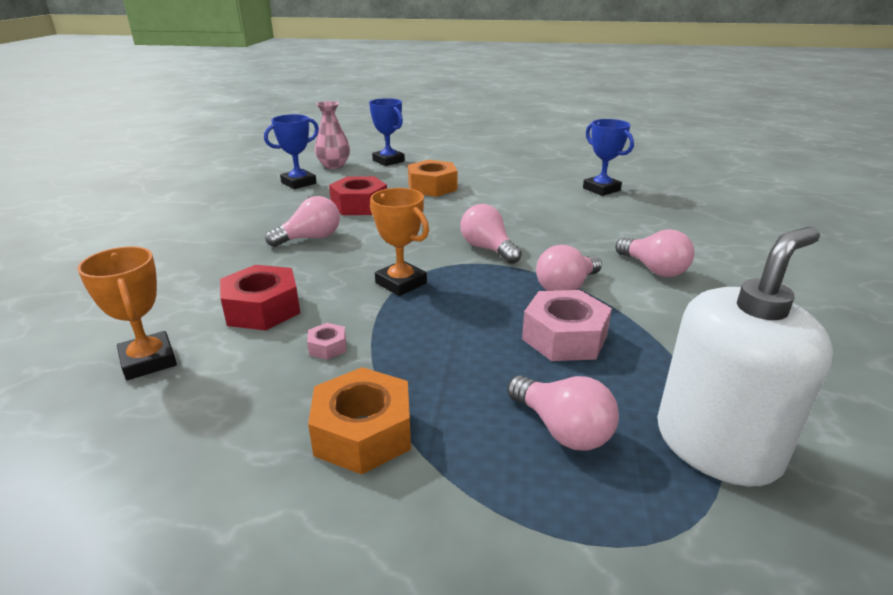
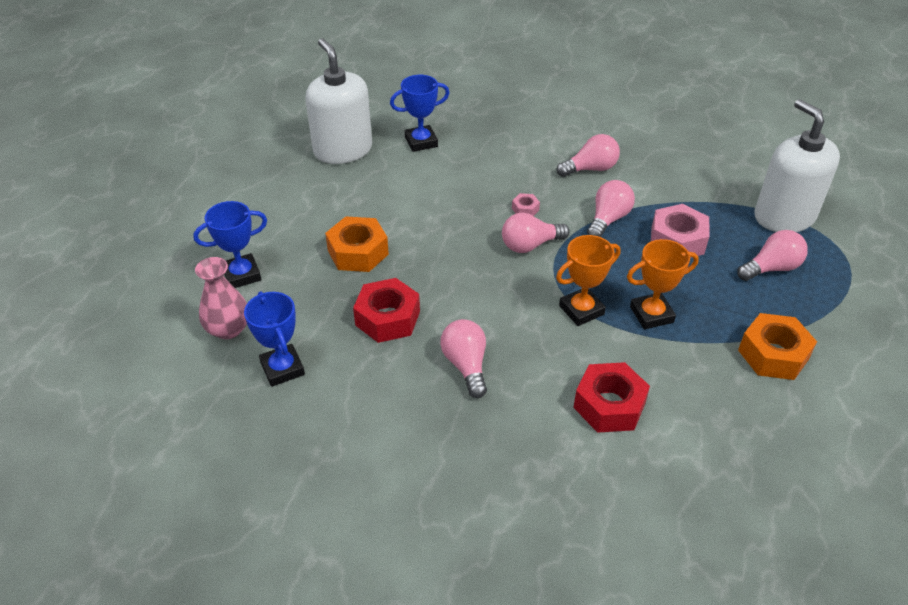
camera: 75 degrees left, 15 degrees up
orange trophy [77,246,177,380] -> orange trophy moved to [627,239,699,329]
pink nut [307,323,346,360] -> pink nut moved to [512,193,540,216]
pink light bulb [536,245,602,291] -> pink light bulb turned 120 degrees counterclockwise [587,180,635,237]
none -> white soap dispenser [305,38,372,164]

